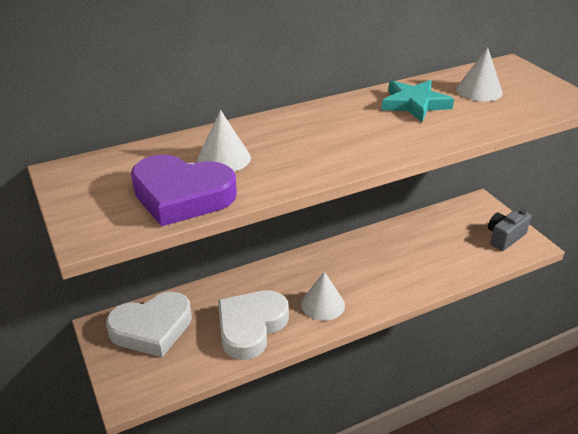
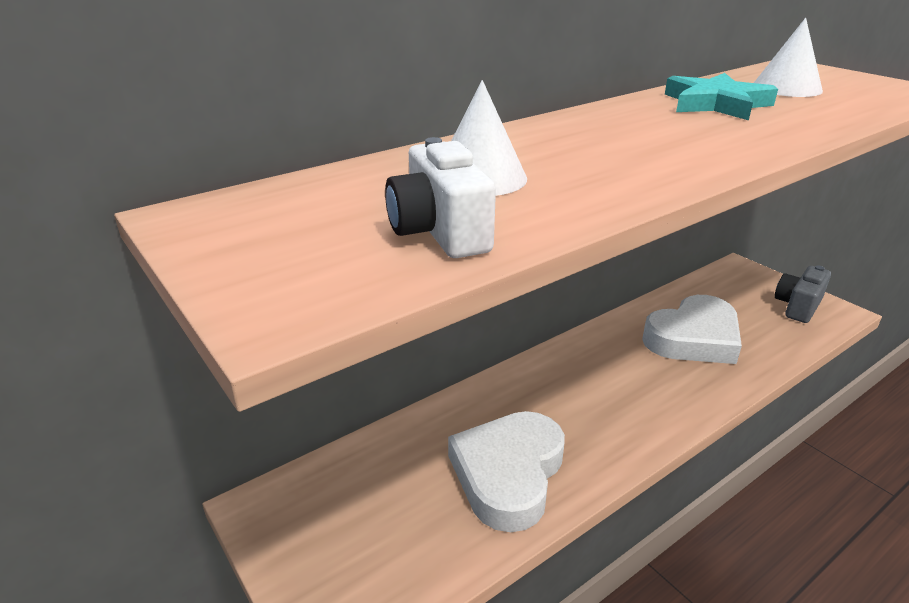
camera: 10 degrees left, 5 degrees down
white heart [106,292,192,357] -> white heart moved to [642,295,742,364]
purple heart [131,155,237,227] -> white camera [385,137,496,258]
white cone [301,271,345,321] -> none

